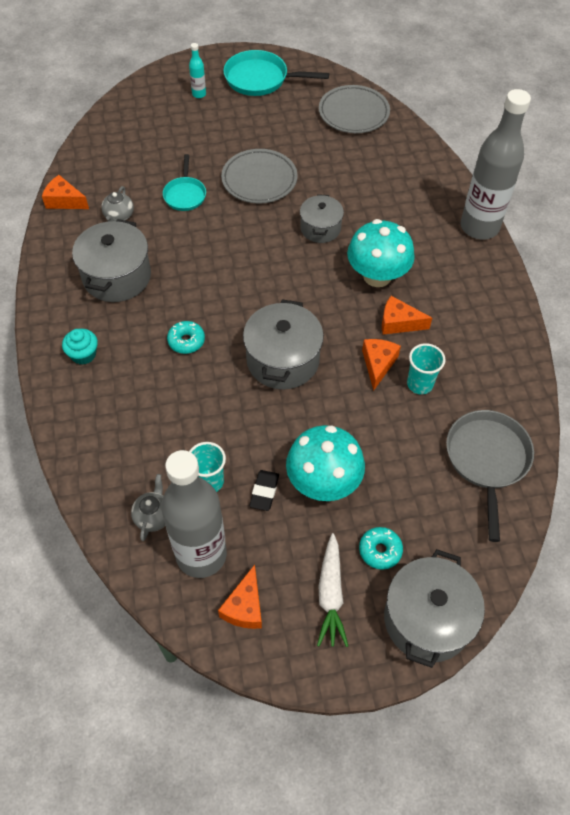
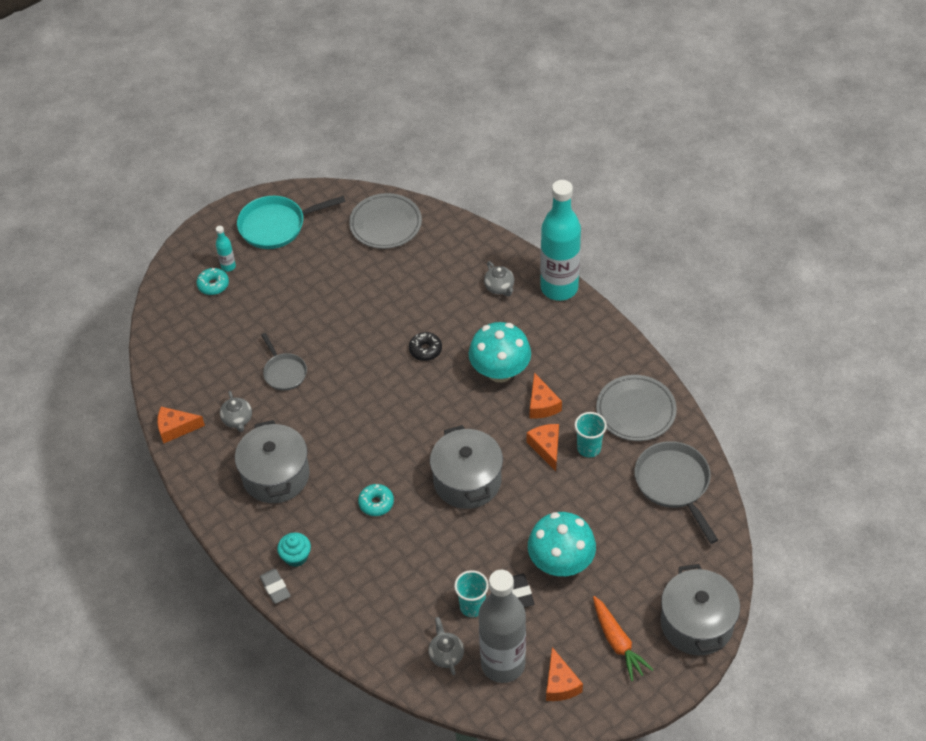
camera: 25 degrees left, 5 degrees down
turquoise pan [163,154,206,211] -> grey pan [261,333,307,391]
grey plate [221,149,298,204] -> grey plate moved to [596,375,677,441]
grey pot [300,194,344,243] -> black donut [409,332,442,361]
white carrot [317,533,348,647] -> orange carrot [593,596,653,681]
turquoise donut [359,527,403,570] -> turquoise donut moved to [196,268,229,295]
orange cheese [382,296,432,335] -> orange cheese turned 90 degrees counterclockwise [530,373,562,419]
grey bottle [461,89,531,240] -> turquoise bottle [540,180,581,301]
none -> grey eraser [259,569,291,604]
none -> grey teapot [484,261,514,297]

